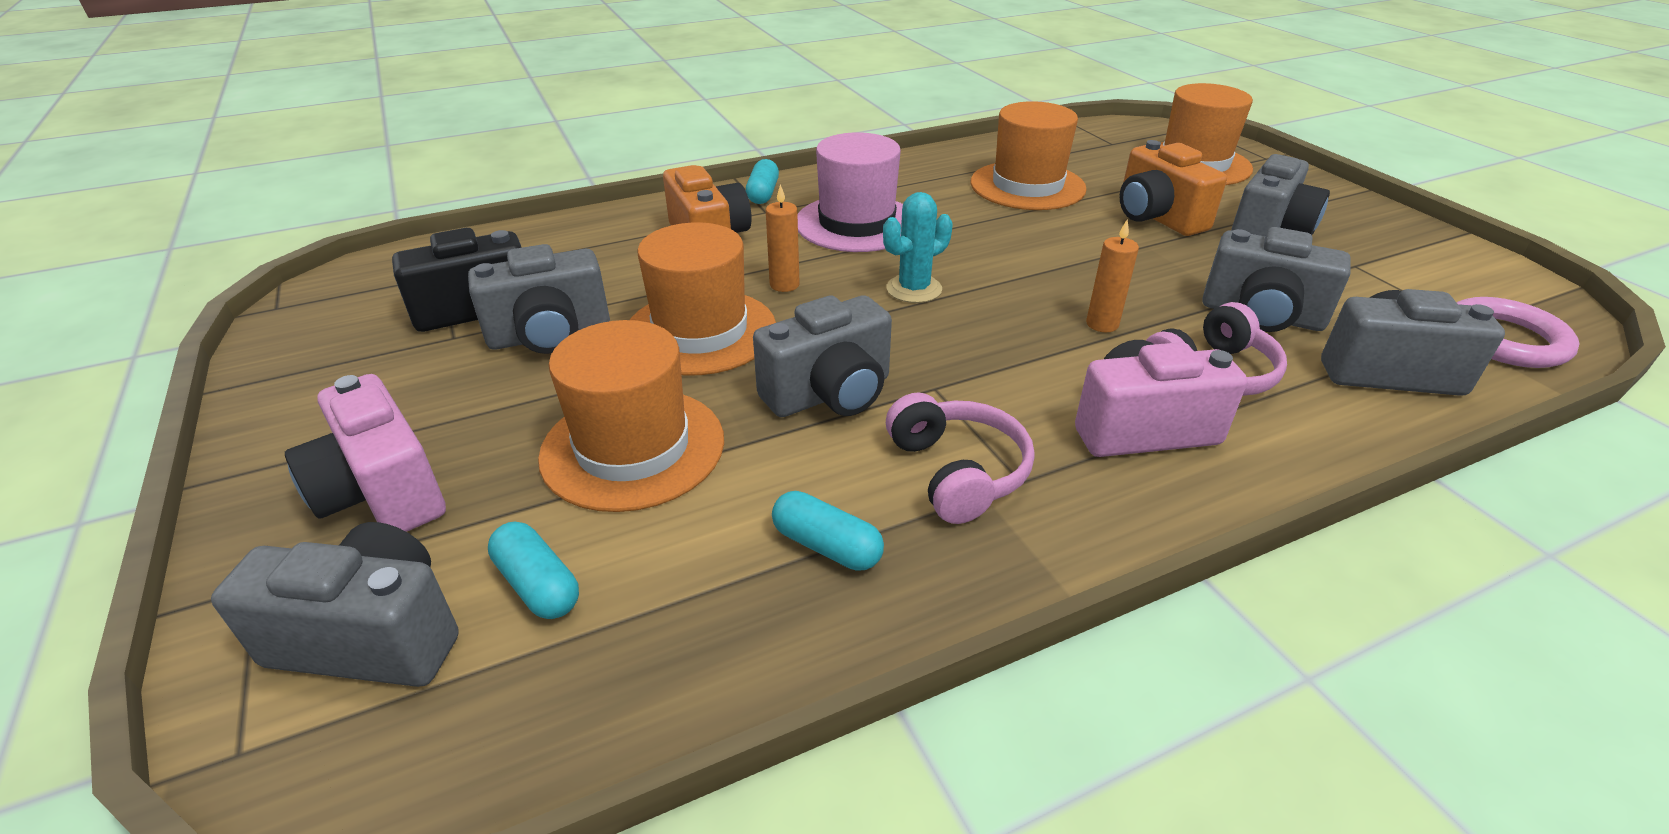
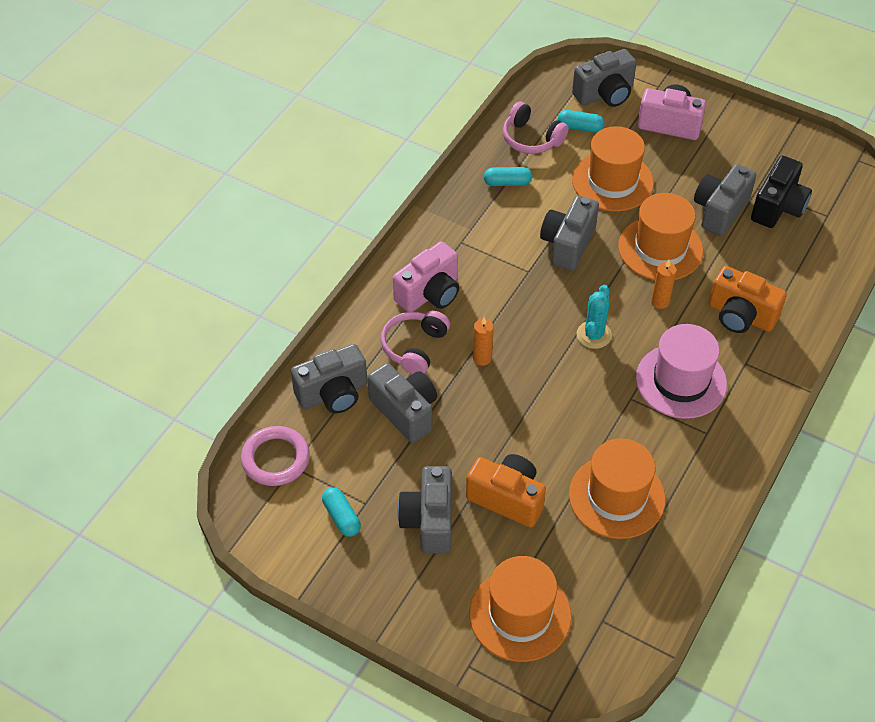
camera: 145 degrees right, 15 degrees up
turquoise capsule [746,159,779,204] -> turquoise capsule moved to [322,487,361,537]
pink headphones [886,392,1034,524] -> pink headphones moved to [503,102,569,154]
grey camera [1202,227,1351,332] -> grey camera turned 60 degrees clockwise [368,363,437,443]

